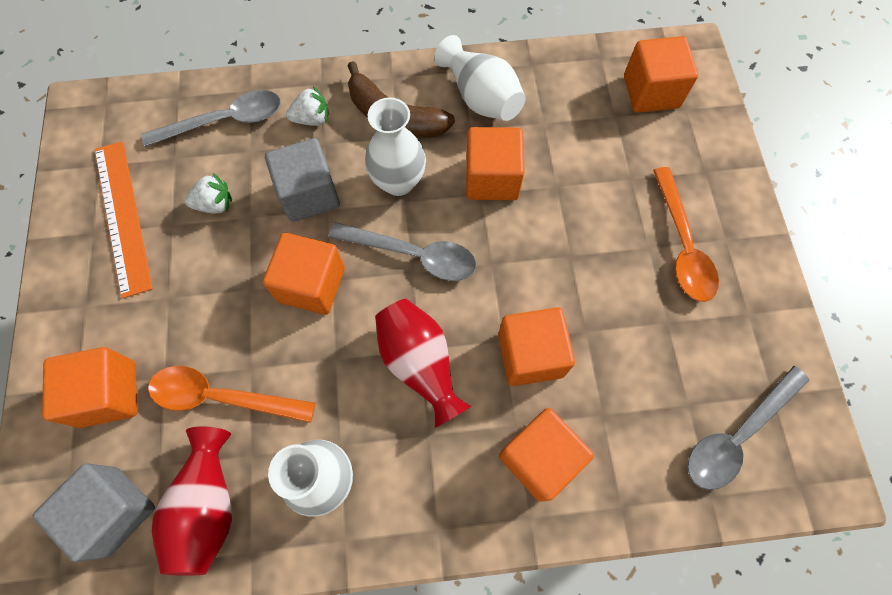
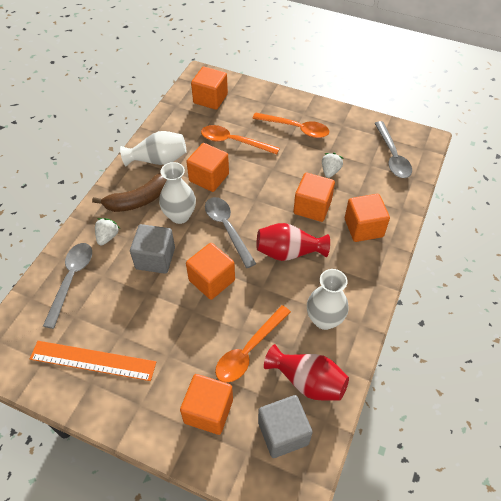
camera: 60 degrees left, 15 degrees down
white strawberry [185,173,232,214] -> white strawberry moved to [322,153,343,178]
grey spoon [328,222,476,281] -> grey spoon turned 75 degrees counterclockwise [205,197,256,268]
none -> orange spoon [201,125,280,154]

